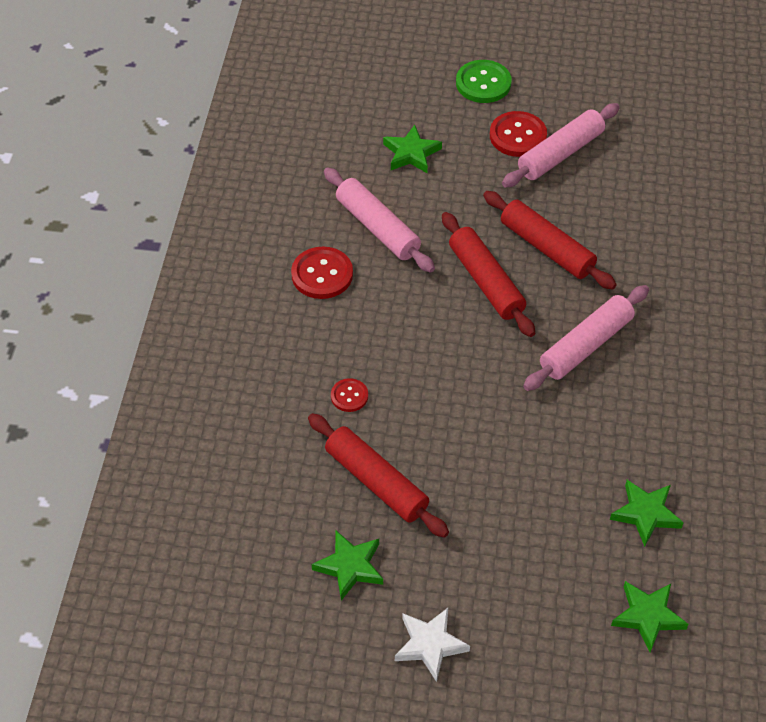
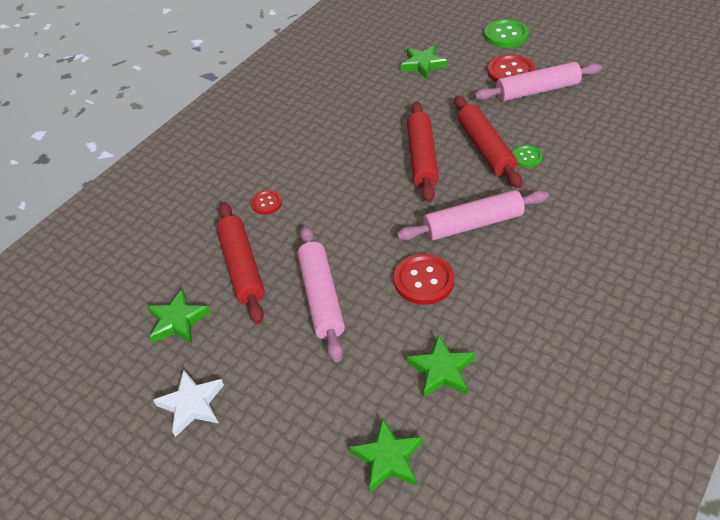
camera: 30 degrees right, 5 degrees down
red button [291,247,353,299] -> red button moved to [394,253,455,305]
pink rolling pin [324,167,435,272] -> pink rolling pin moved to [297,226,345,362]
none -> green button [512,145,543,168]

